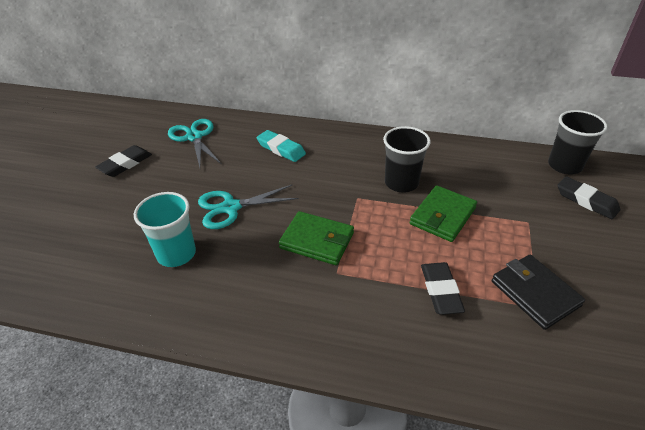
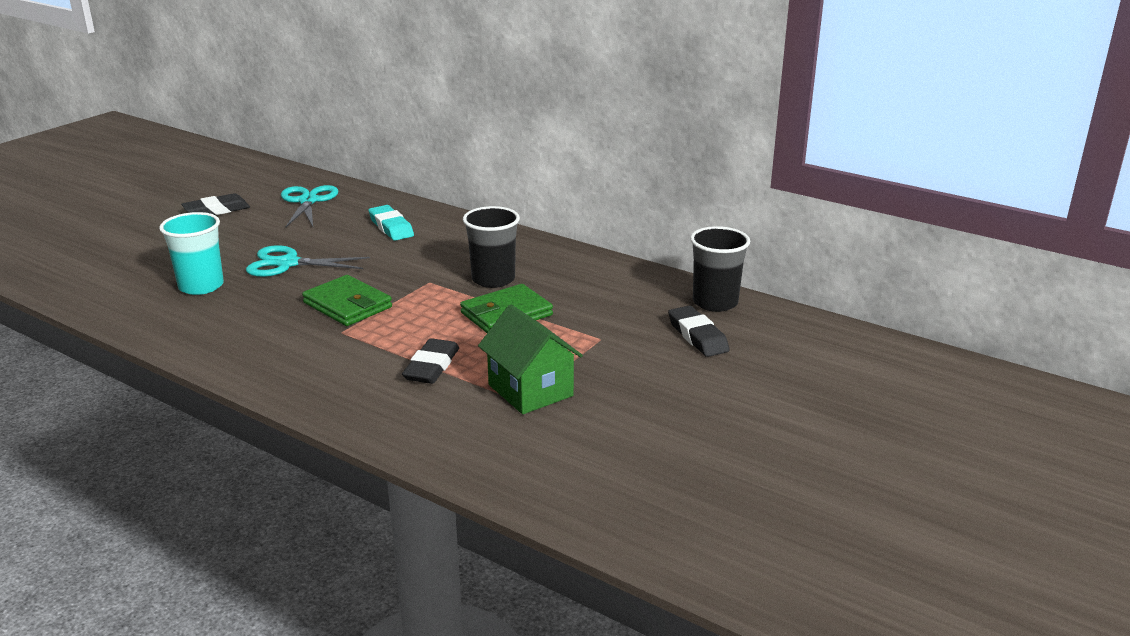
camera: 20 degrees right, 15 degrees down
black wallet [492,255,585,330] -> green house [478,305,583,414]

